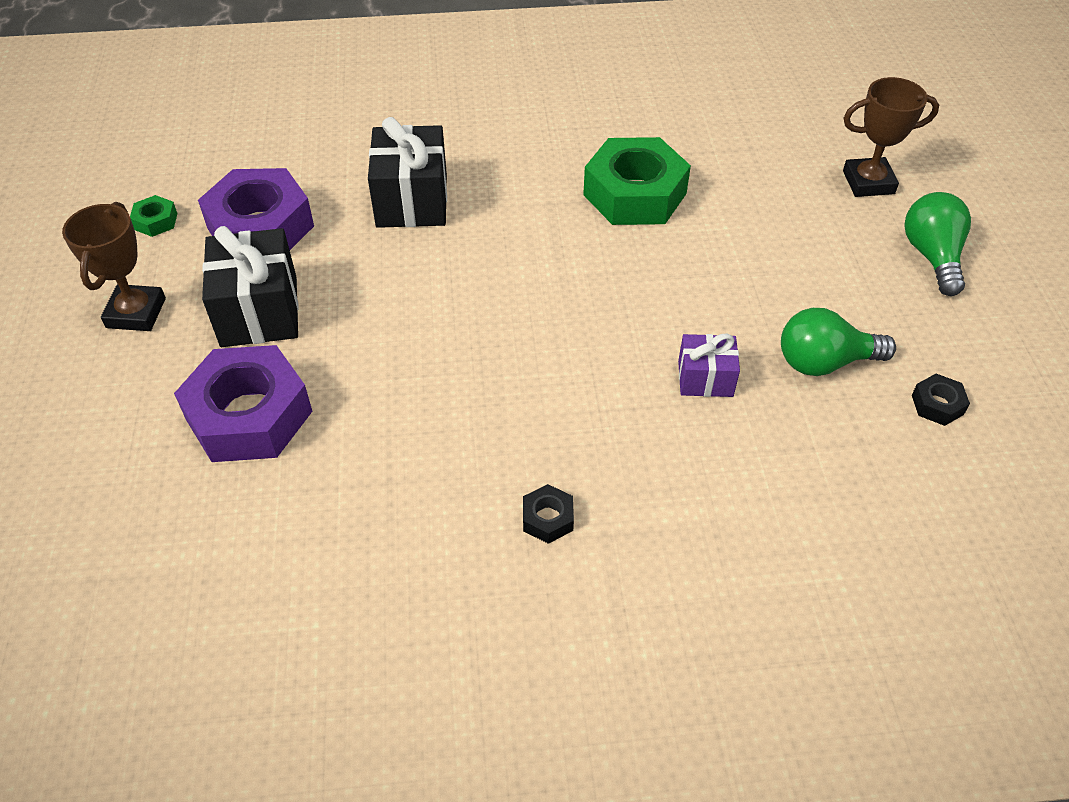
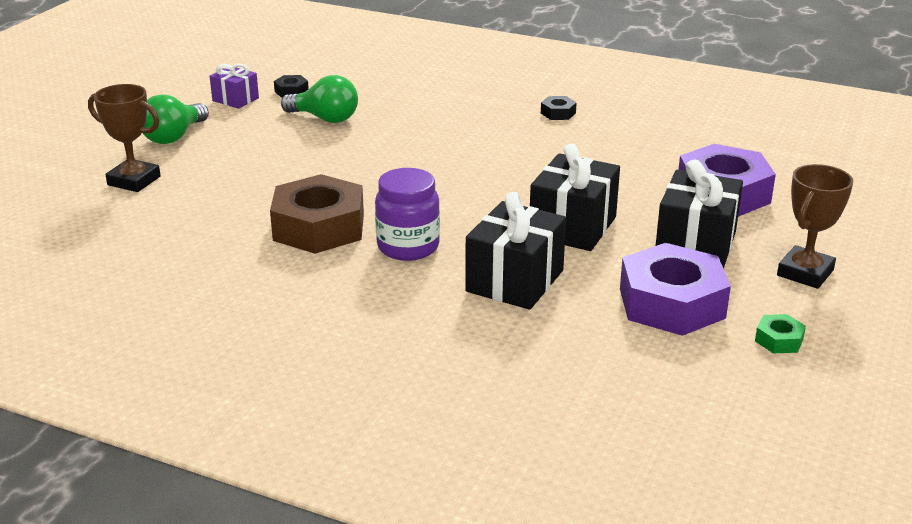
camera: 150 degrees left, 20 degrees down
green nut [583,137,691,225] -> brown nut [270,174,364,254]
purple gift [678,333,740,397] -> purple gift moved to [210,64,259,109]
none -> purple jar [375,168,440,261]
none -> black gift [530,144,620,251]

